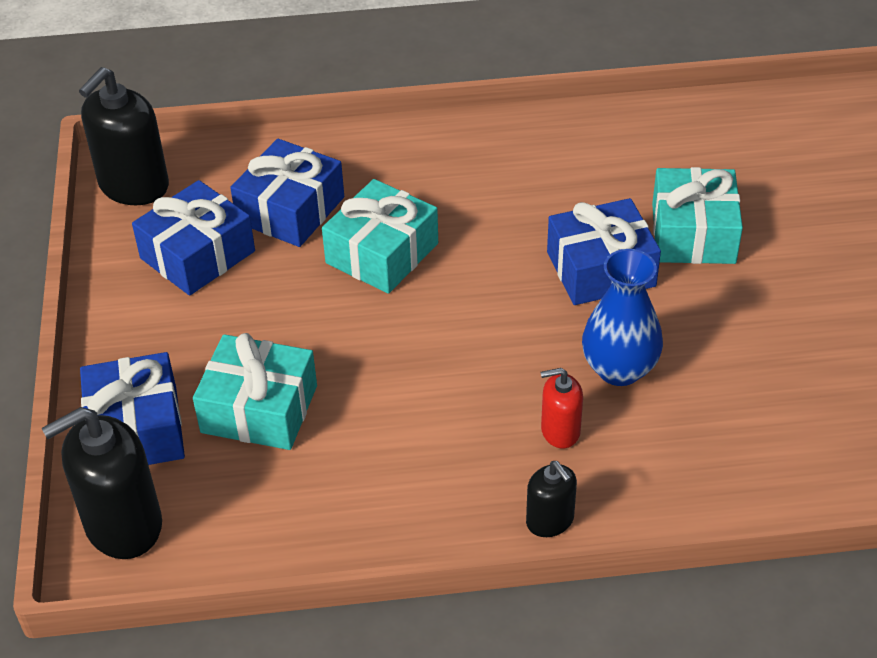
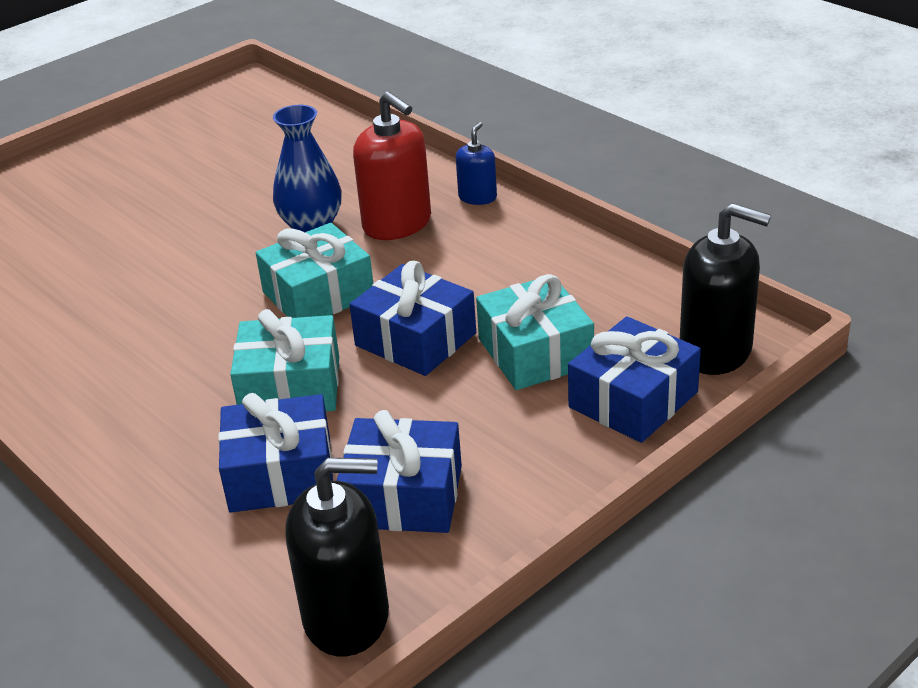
camera: 125 degrees left, 10 degrees down
black soap dispenser [526,461,577,537] -> blue soap dispenser [456,122,497,205]
red soap dispenser [541,368,583,448] -> red soap dispenser [353,91,431,240], size x1.86
blue gift [547,198,661,305] -> blue gift moved to [349,261,476,376]
turquoise gift [652,167,743,264] -> turquoise gift moved to [256,223,373,318]

